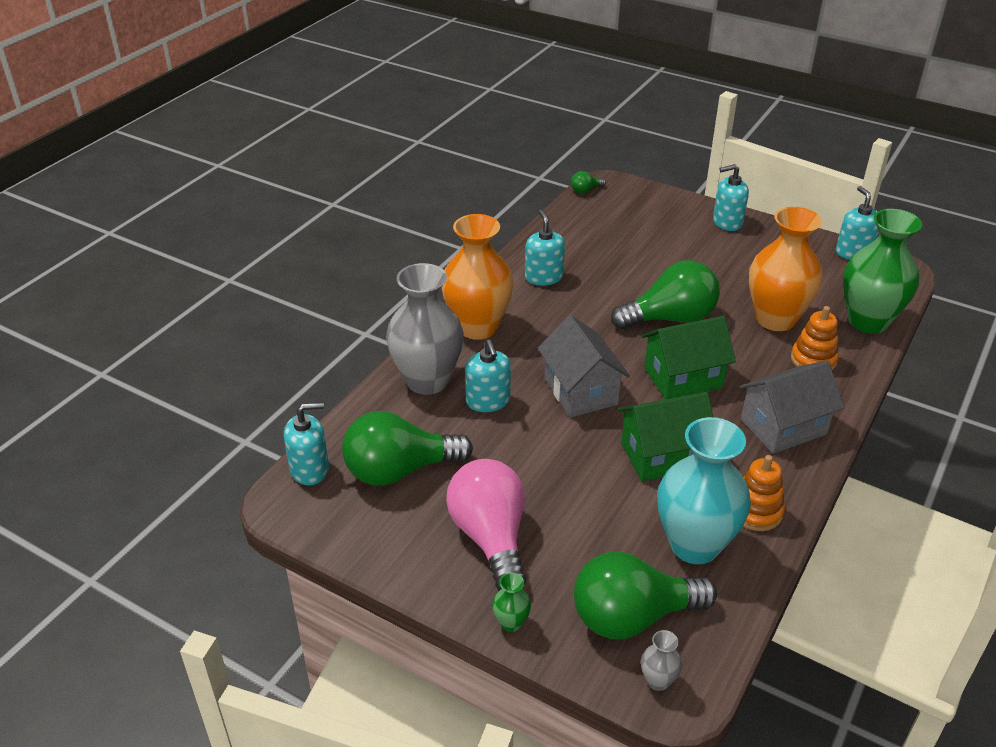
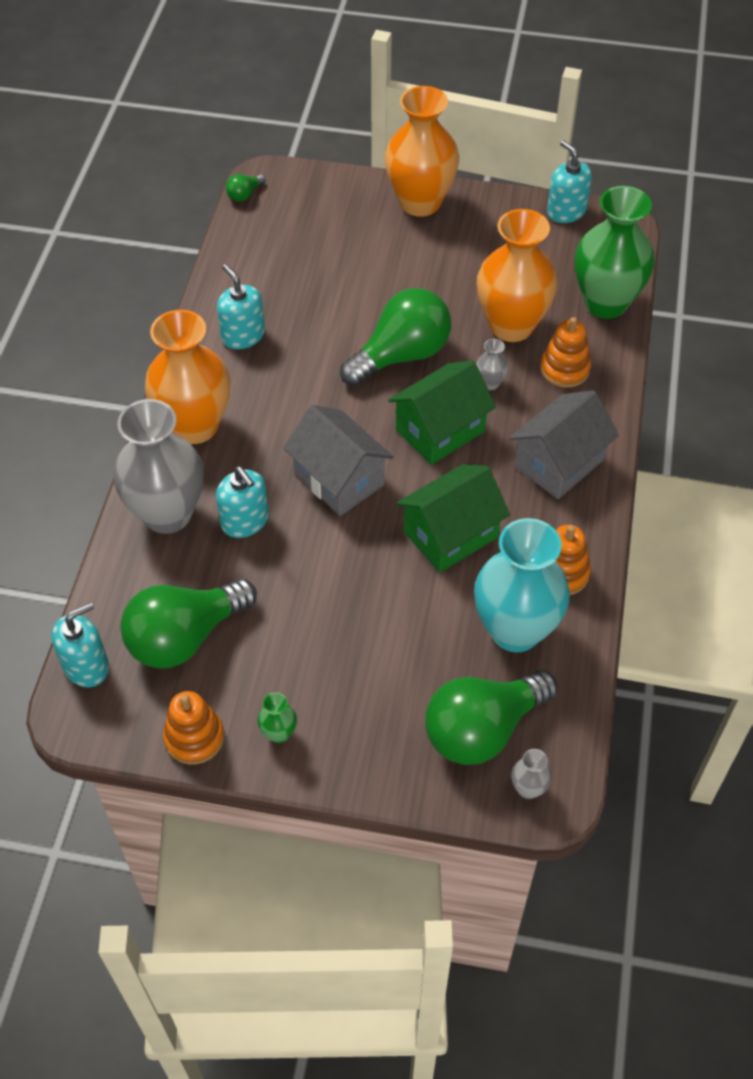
camera: 20 degrees left, 15 degrees up
pink light bulb [446,459,526,591] -> none
green vase [492,573,531,632] -> green vase moved to [258,692,297,743]
turquoise soap dispenser [713,164,749,231] -> orange vase [385,86,459,217]
none -> orange stacking toy [163,691,224,764]
none -> grey vase [476,338,509,390]

